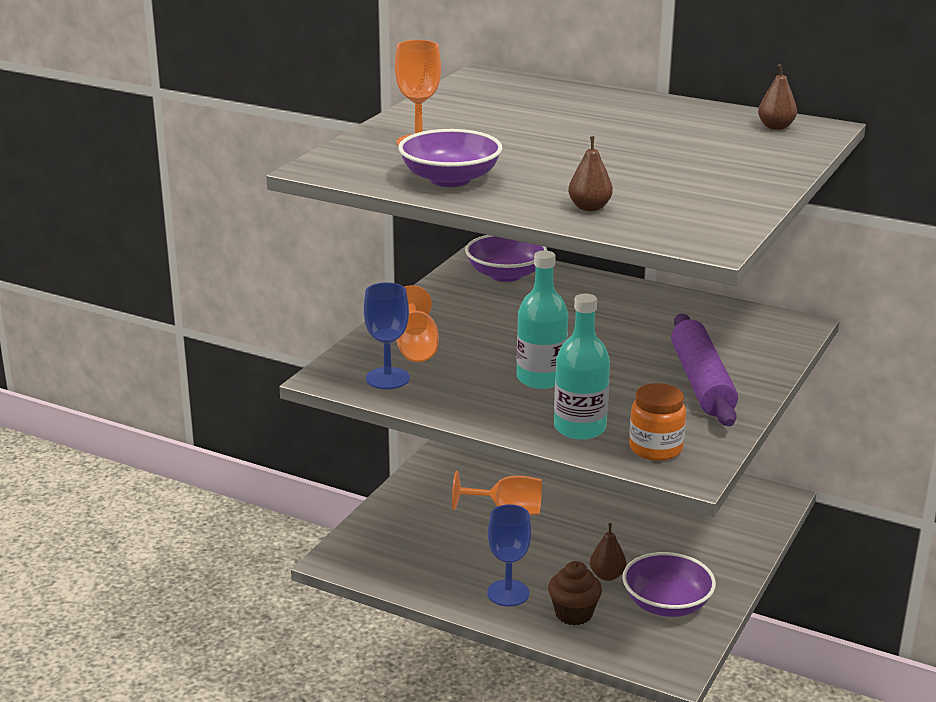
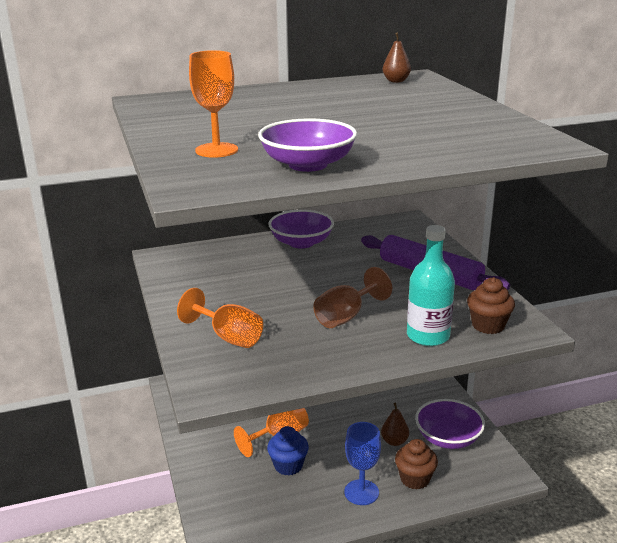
camera: 45 degrees left, 0 degrees up
blue goblet [364,282,410,389] -> none
purple bowl [465,235,548,282] -> purple bowl moved to [268,210,334,248]
turquoise bottle [516,251,568,389] -> brown goblet [313,267,392,328]
brown pear [568,136,613,211] -> none
orange jar [629,383,686,461] -> brown cupcake [467,277,515,334]
none -> blue cupcake [267,426,309,476]

